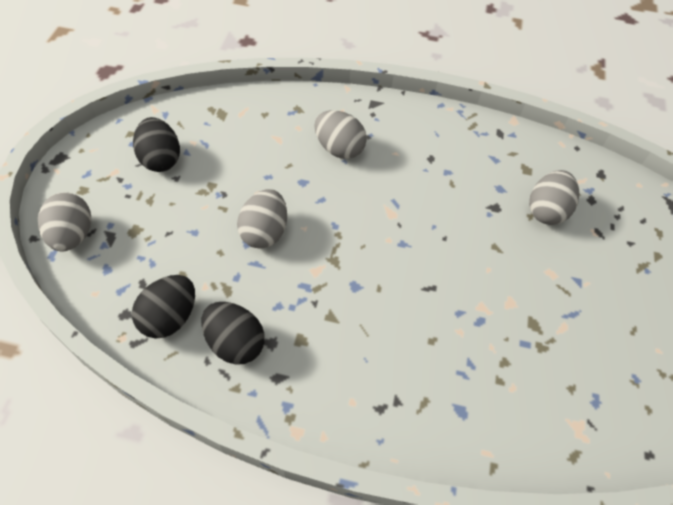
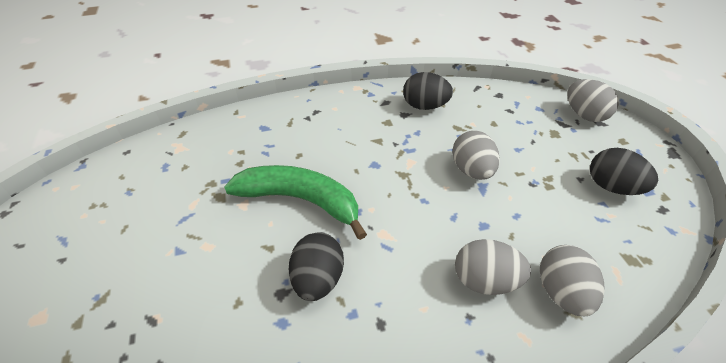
camera: 155 degrees right, 10 degrees down
black egg [132,275,195,339] -> black egg moved to [289,233,344,301]
grey egg [529,170,580,225] -> grey egg moved to [540,245,605,316]
none -> green banana [224,165,367,240]

